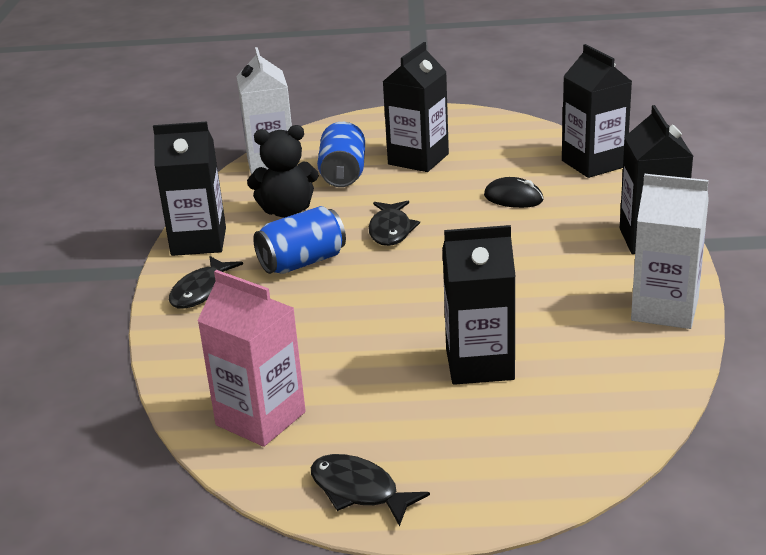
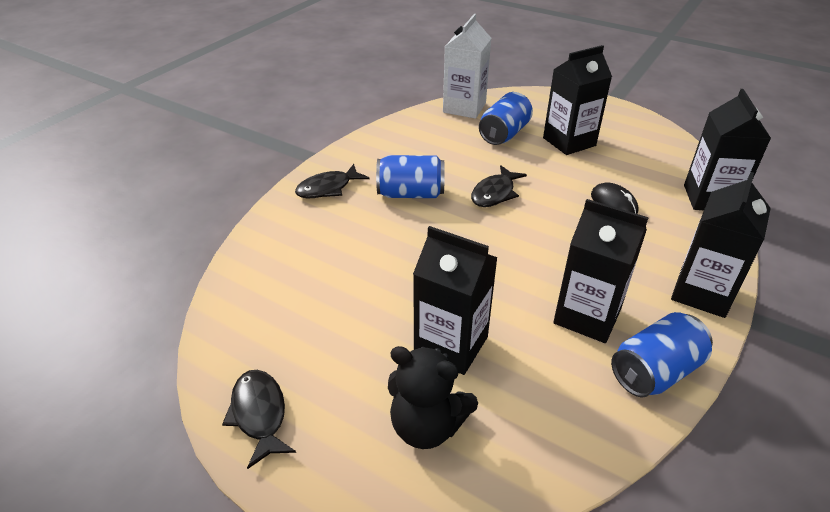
camera: 30 degrees right, 10 degrees up
black carton [153,122,226,256] -> black carton moved to [553,199,649,343]
pink carton [197,270,306,447] -> none
black teddy bear [247,125,319,218] -> black teddy bear moved to [388,346,478,449]
white carton [631,174,709,329] -> blue can [611,312,713,397]

